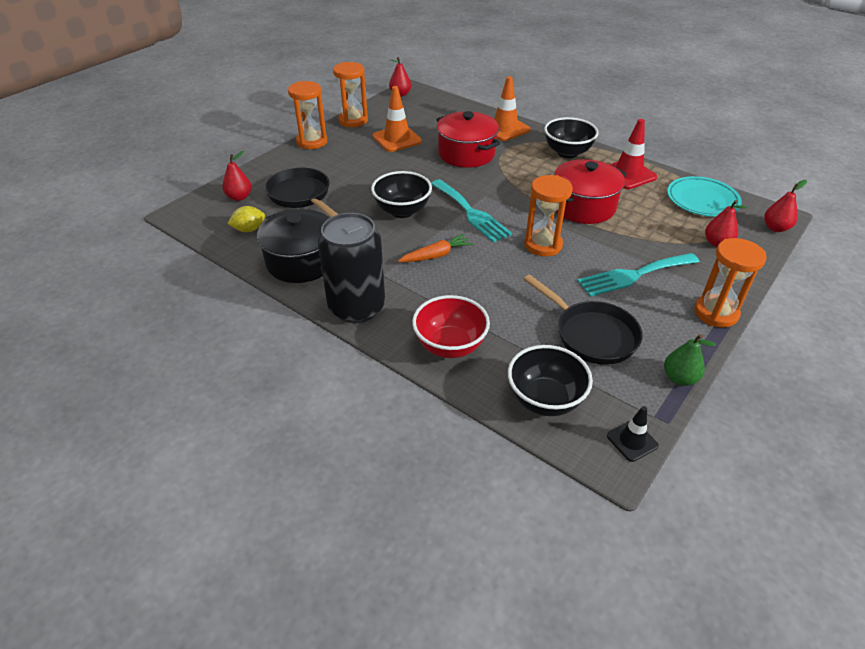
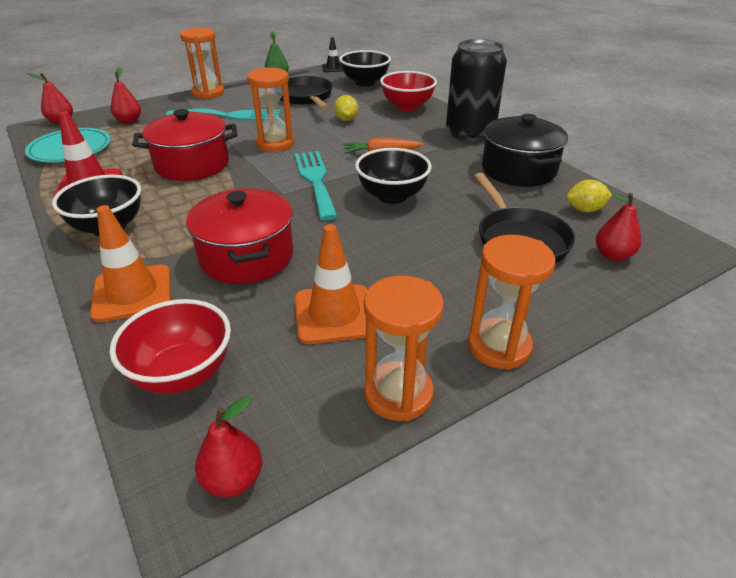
camera: 160 degrees left, 5 degrees down
none -> red bowl [110,299,231,394]
none -> yellow lemon [334,95,358,121]

